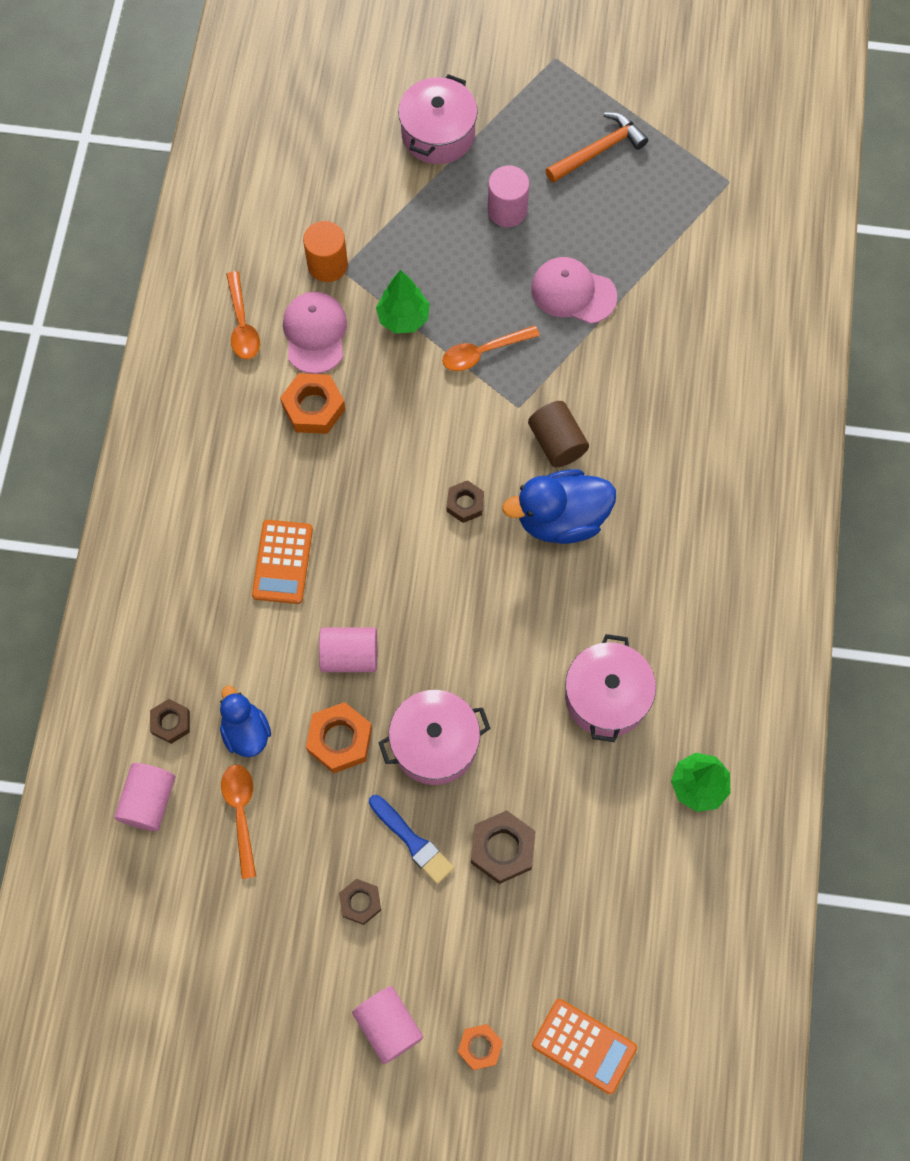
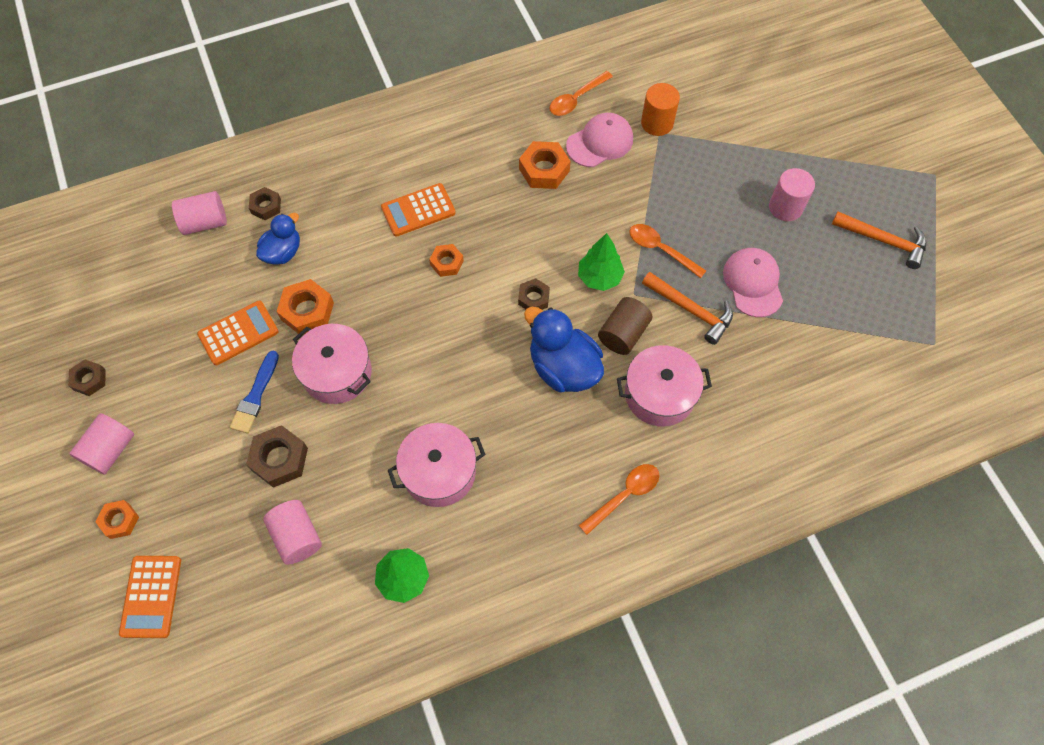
camera: 60 degrees right, 5 degrees down
orange spoon [221,765,256,879] -> orange spoon moved to [579,464,659,535]
pink cylinder [319,627,377,672] -> pink cylinder moved to [263,500,322,564]
brown nut [339,879,381,925] -> brown nut moved to [68,359,106,396]
green tree [376,270,430,334] -> green tree moved to [578,233,625,291]
pink pot [398,74,478,164] -> pink pot moved to [617,345,712,426]
none -> orange calculator [197,301,279,365]
none -> orange nut [429,244,464,277]
none -> orange hammer [642,272,733,345]

